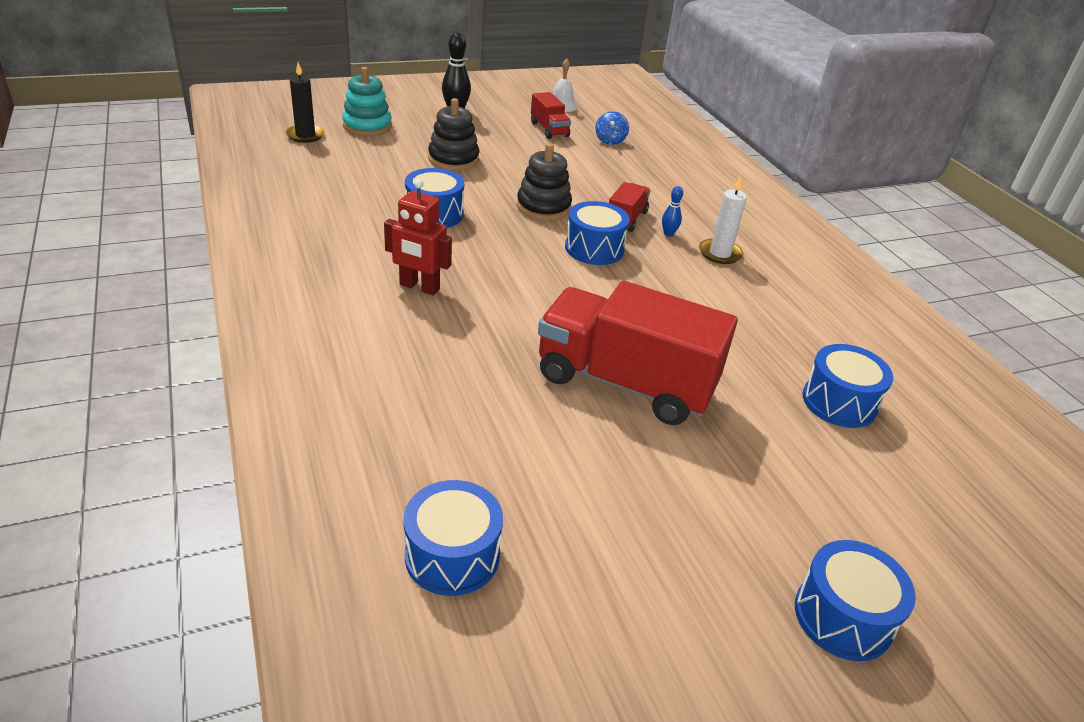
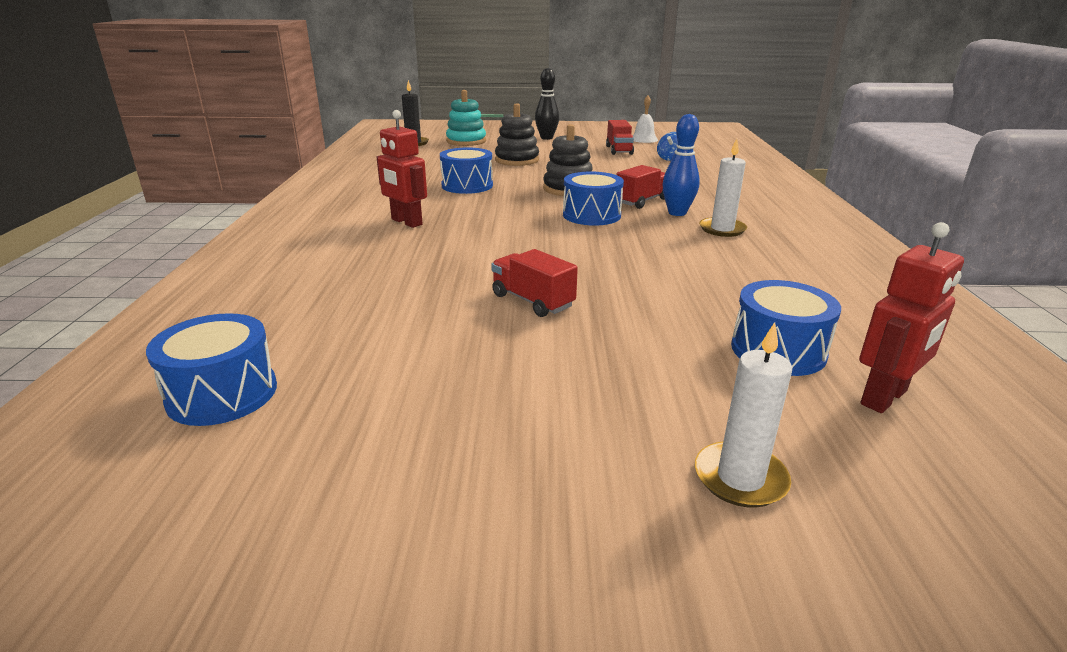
camera: 25 degrees right, 10 degrees down
red truck [538,281,738,425] -> red truck [491,249,578,317], size x0.47
blue bowling pin [662,186,683,237] -> blue bowling pin [662,114,700,216], size x1.82
blue drum [795,540,916,661] -> none
none -> white candle [695,322,792,508]
none -> red robot [859,222,964,413]

